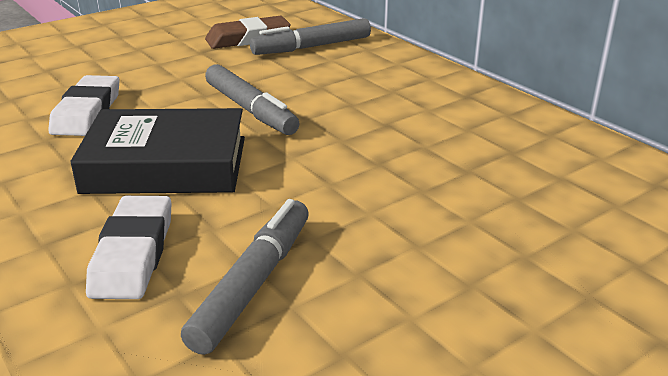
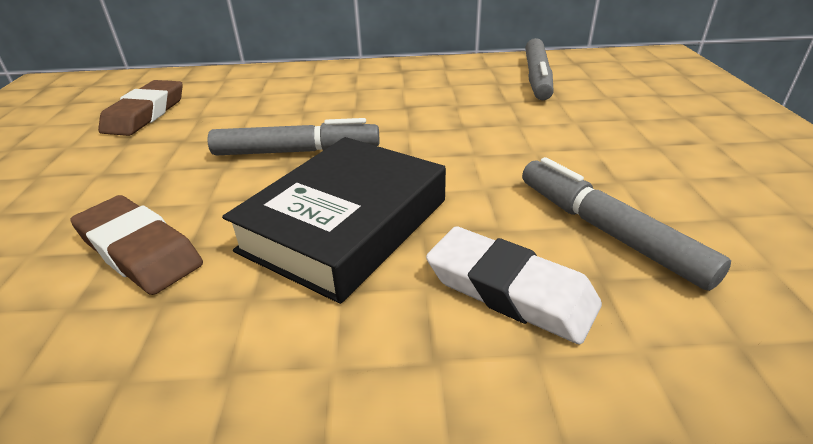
camera: 55 degrees left, 5 degrees up
white eraser [48,75,120,136] -> brown eraser [70,195,203,295]
grey marker [250,18,371,55] -> grey marker moved to [525,38,554,100]

